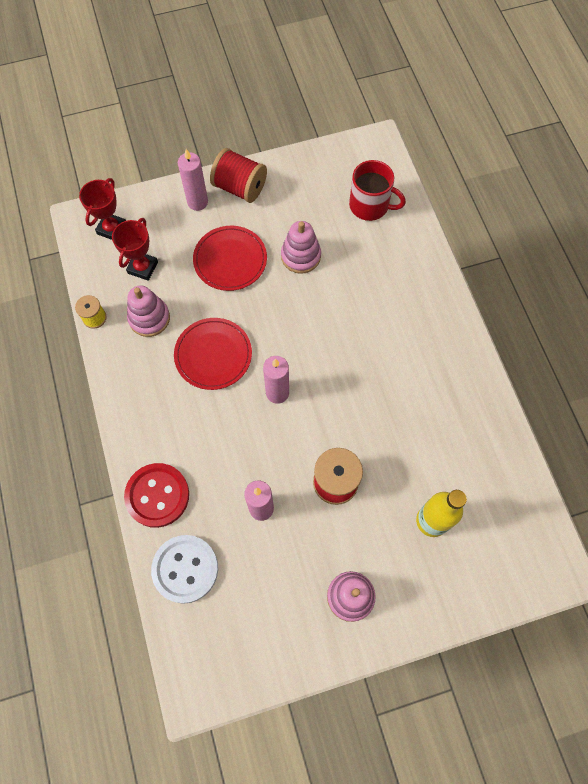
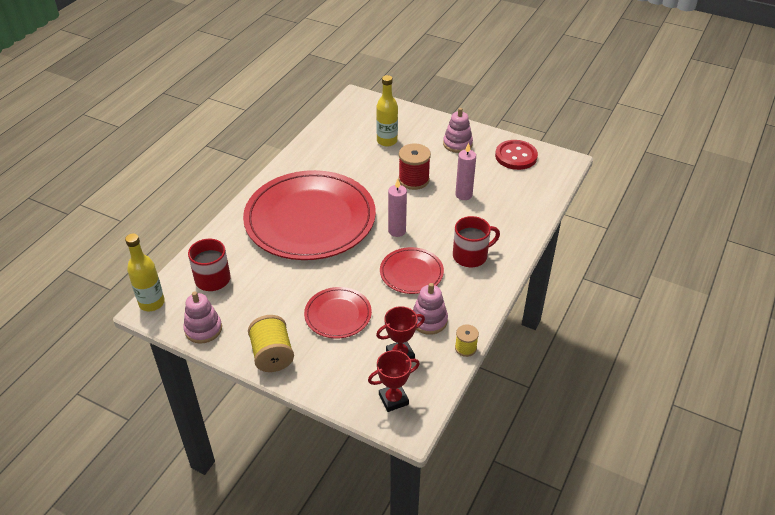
camera: 135 degrees left, 25 degrees down
red button [124,463,189,528] -> red button moved to [495,140,538,170]
white button [151,535,218,604] -> none
pink candle [178,149,208,211] -> none
red spool [210,148,267,203] -> yellow spool [248,315,294,372]
pink stacking toy [281,221,321,274] -> pink stacking toy moved to [183,291,222,344]
none -> yellow bottle [125,234,165,311]
none -> red plate [243,170,376,260]
none -> red mug [453,216,500,267]

